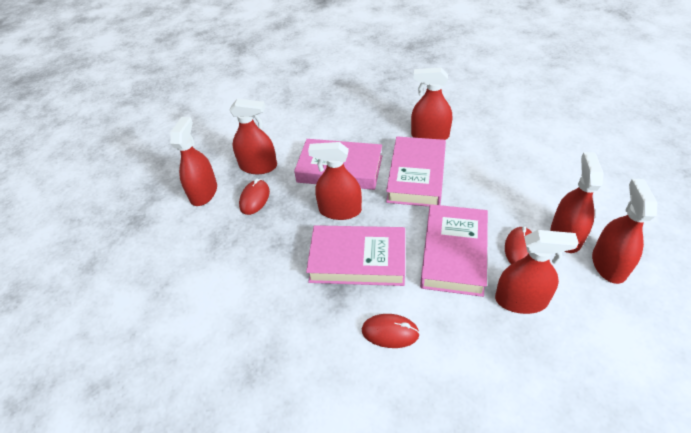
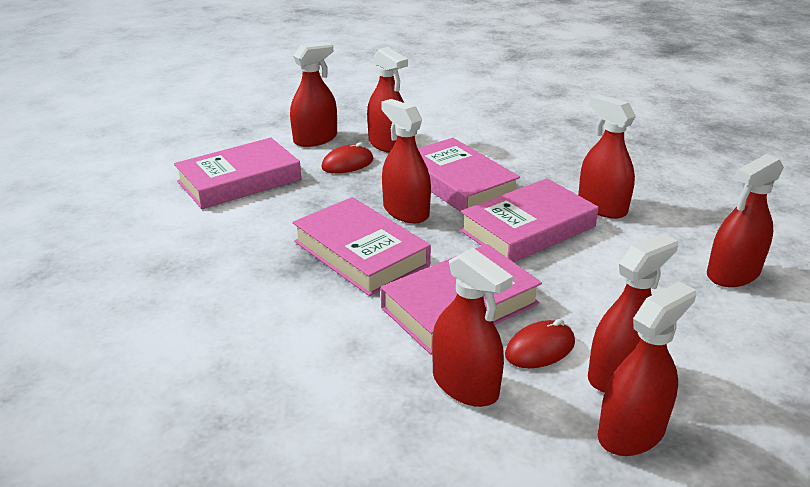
camera: 40 degrees right, 15 degrees down
red mouse [362,314,420,348] -> none
none -> pink book [174,138,301,209]
none -> red spray bottle [707,154,784,287]

